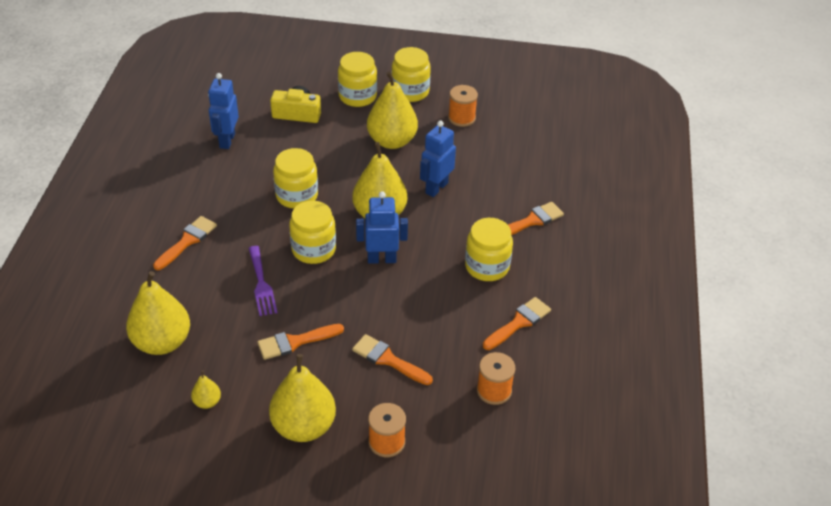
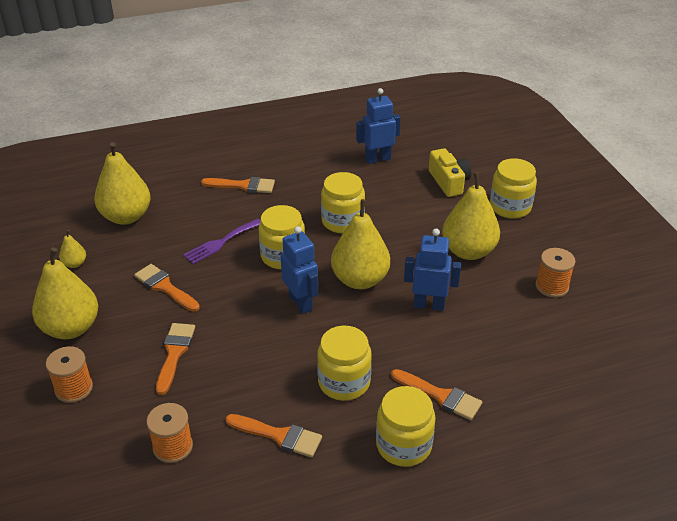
camera: 65 degrees right, 5 degrees down
yellow jar [391,47,431,102] -> yellow jar moved to [376,386,436,467]

